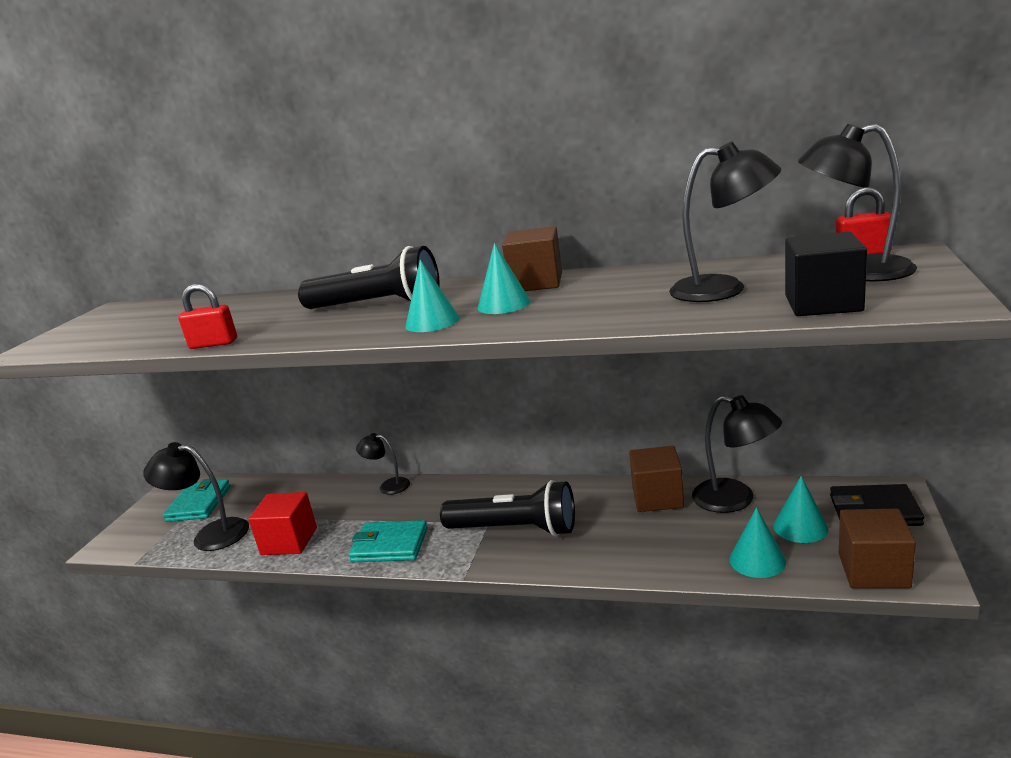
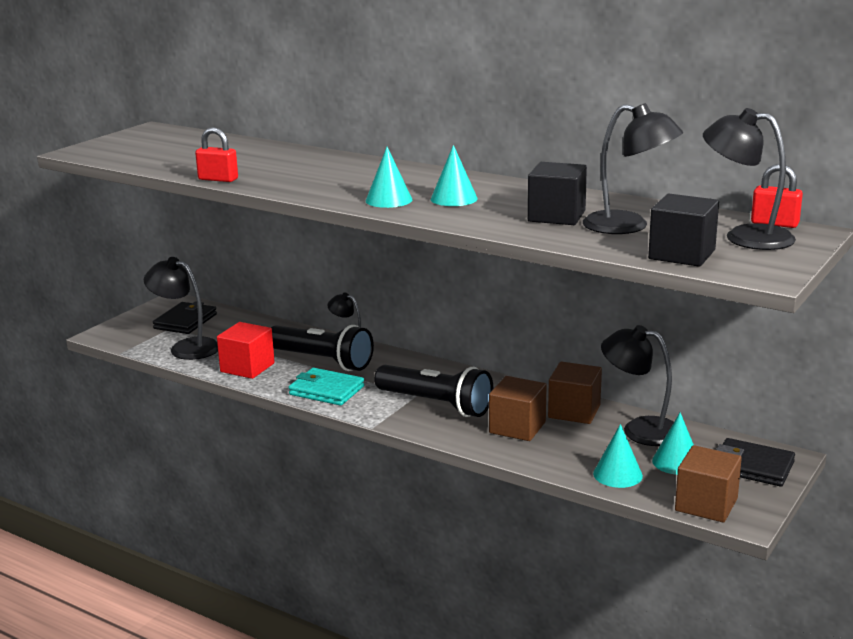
camera: 15 degrees right, 0 degrees up
turquoise wallet [163,479,230,522] -> black wallet [153,301,217,334]
black flashlight [298,246,440,309] -> black flashlight moved to [271,325,374,371]
brown cube [502,226,562,291] -> brown cube moved to [489,376,547,441]
black lamp [692,395,782,513] -> black lamp turned 150 degrees clockwise [601,325,674,446]
none -> black cube [528,162,587,225]

